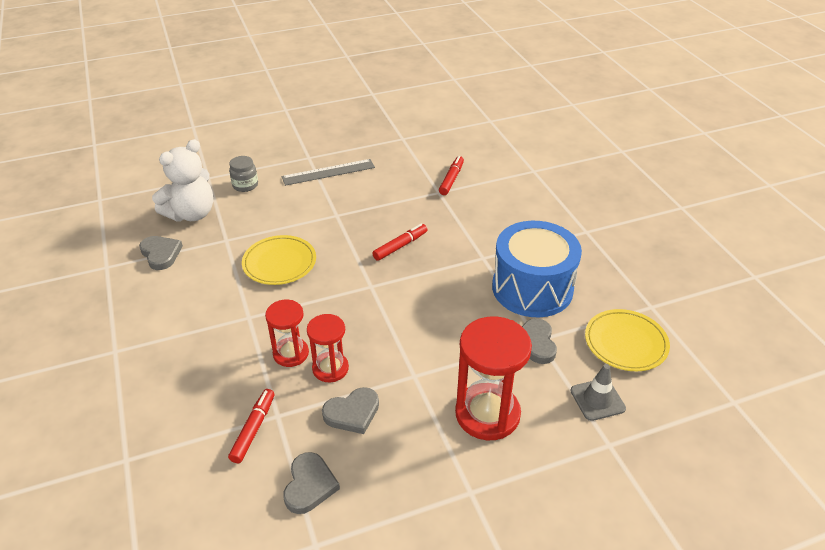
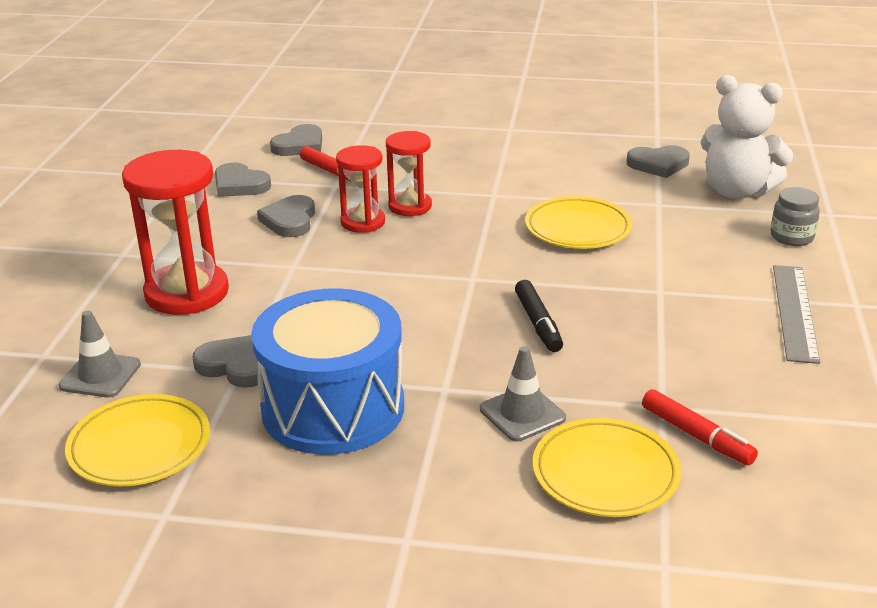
camera: 120 degrees right, 10 degrees down
white teddy bear [152,139,213,222] -> white teddy bear turned 45 degrees counterclockwise [701,75,793,199]
red marker [372,224,428,261] -> black marker [515,280,563,352]
none -> grey heart [270,124,322,156]
none -> grey traffic cone [480,346,566,441]
none -> yellow plate [533,418,682,517]

